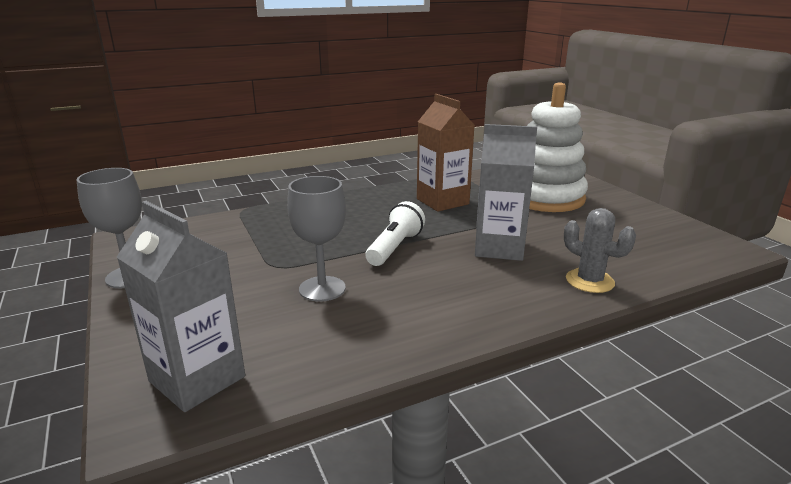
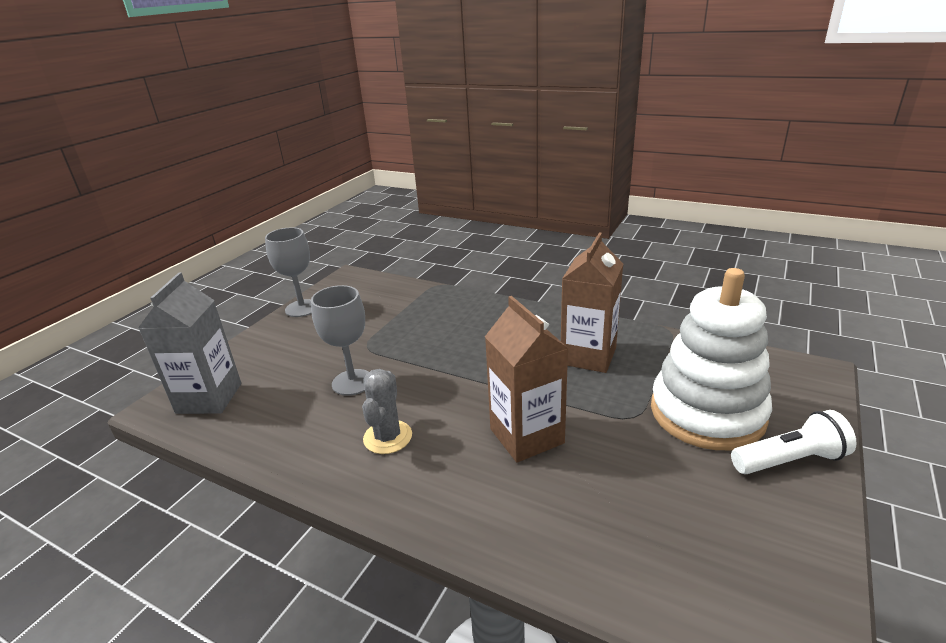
camera: 55 degrees right, 5 degrees up
white flashlight [366,201,425,266] -> white flashlight moved to [731,410,857,474]
grey carton [475,124,537,261] -> brown carton [485,296,568,463]
grey cactus [564,208,636,293] -> grey cactus moved to [362,369,412,454]

